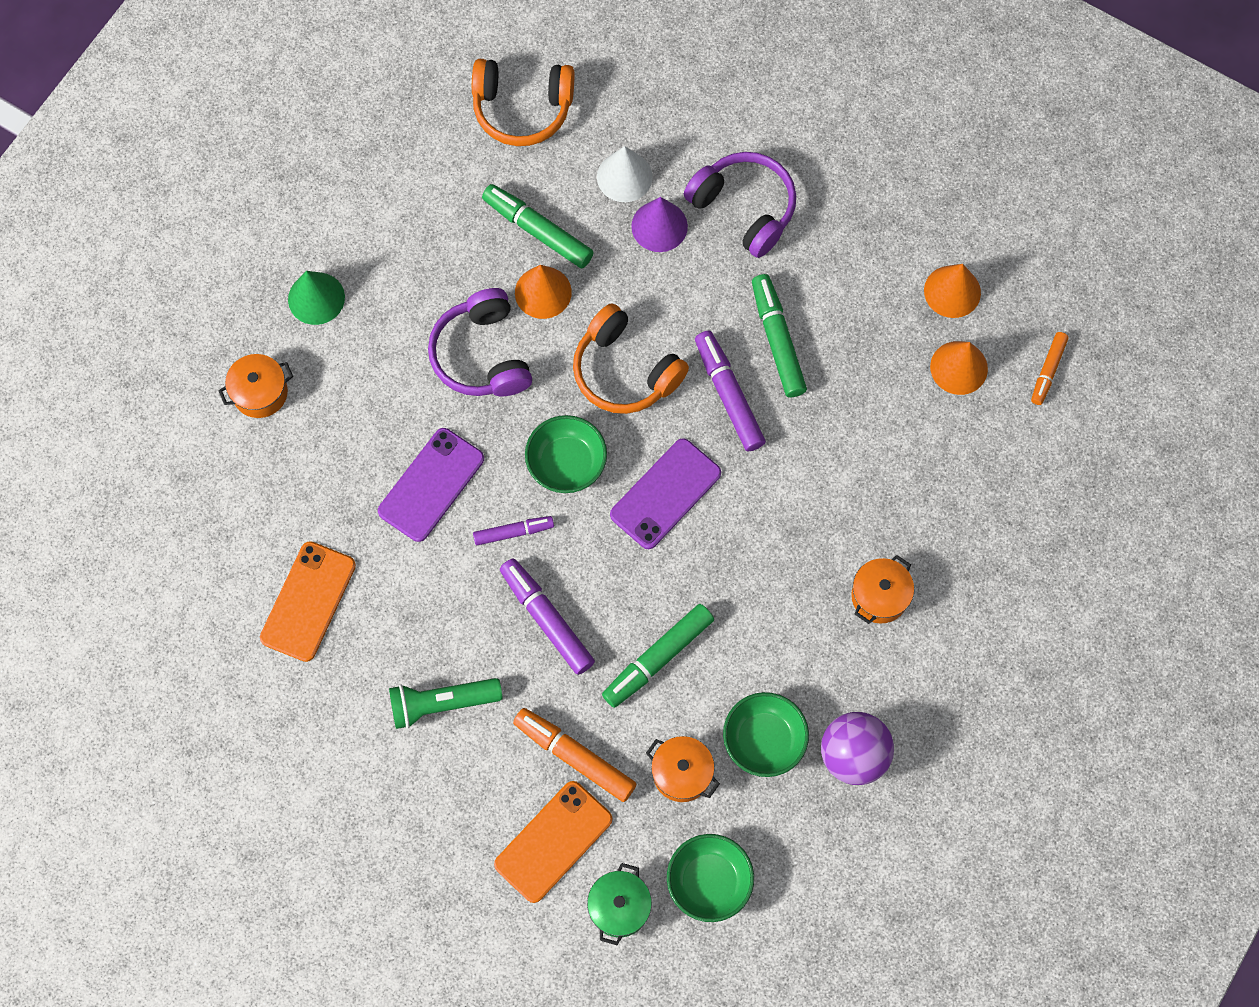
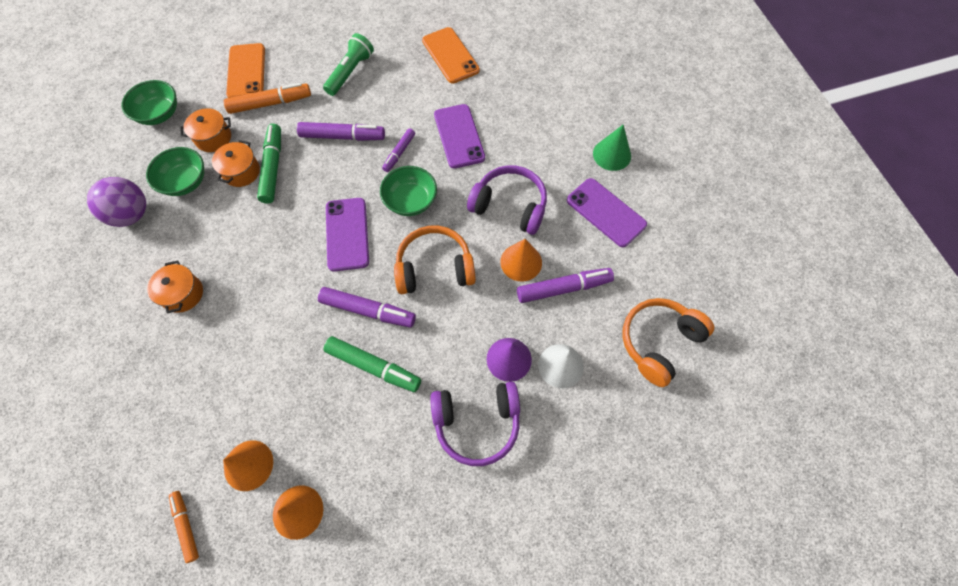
camera: 130 degrees right, 5 degrees down
orange pot [218,354,293,418] -> orange pot moved to [212,140,260,187]
green marker [482,184,594,268] -> purple marker [517,268,614,303]
green pot [587,863,652,945] -> none
none -> purple phone [567,178,647,247]

